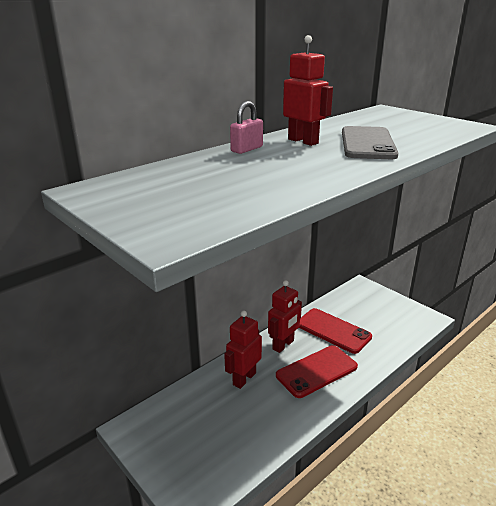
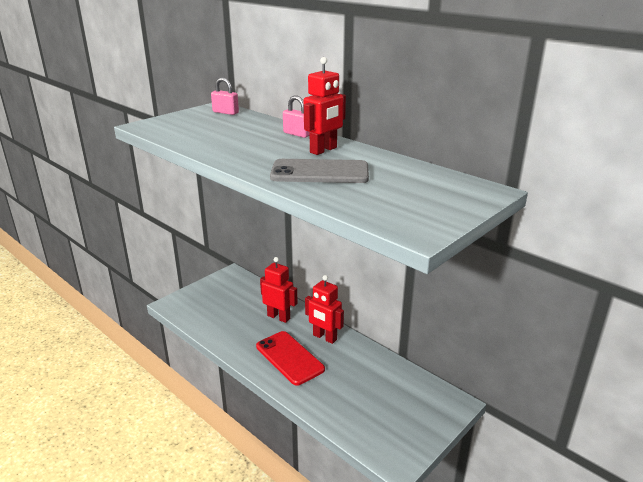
camera: 85 degrees right, 0 degrees up
red phone [299,308,372,354] -> none
none -> pink padlock [211,77,239,115]

